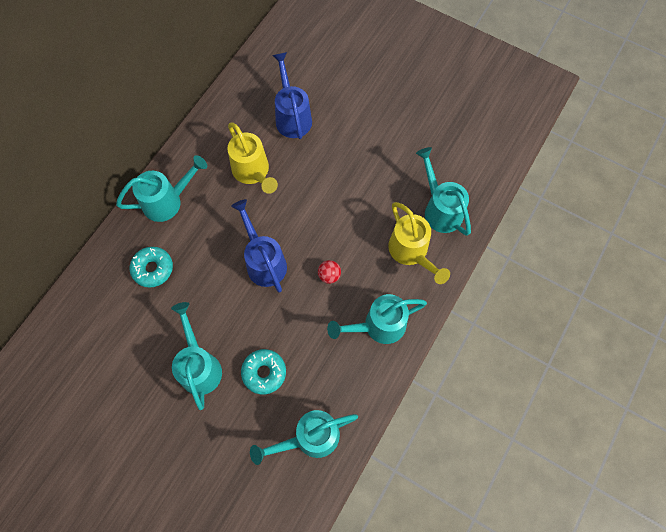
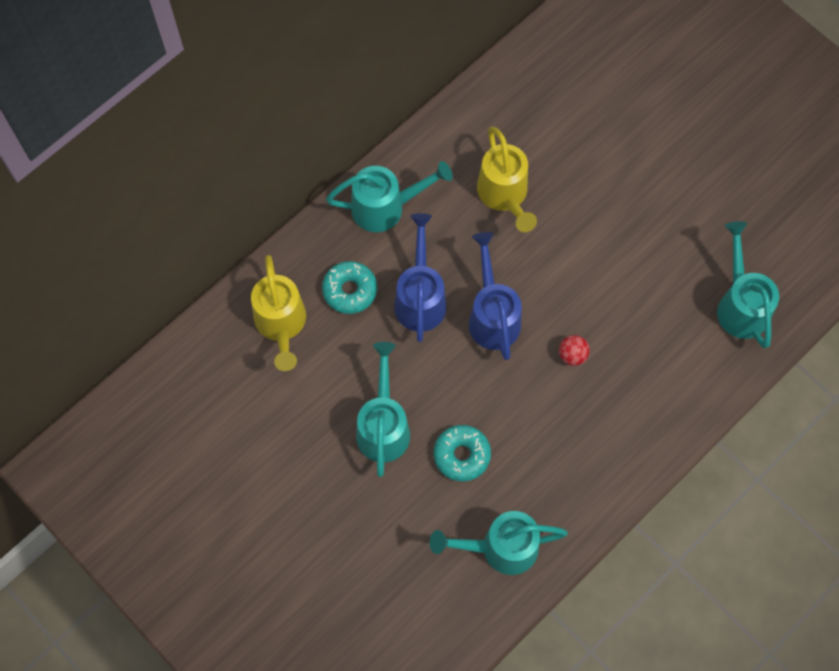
camera: 15 degrees right, 0 degrees up
blue watering can [272,52,312,139] -> blue watering can moved to [394,213,447,342]
turquoise watering can [327,294,427,344] -> none
yellow watering can [388,202,450,284] -> yellow watering can moved to [251,255,306,371]

